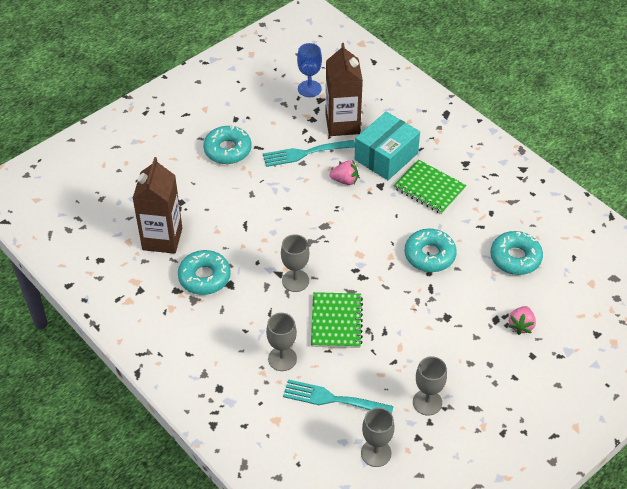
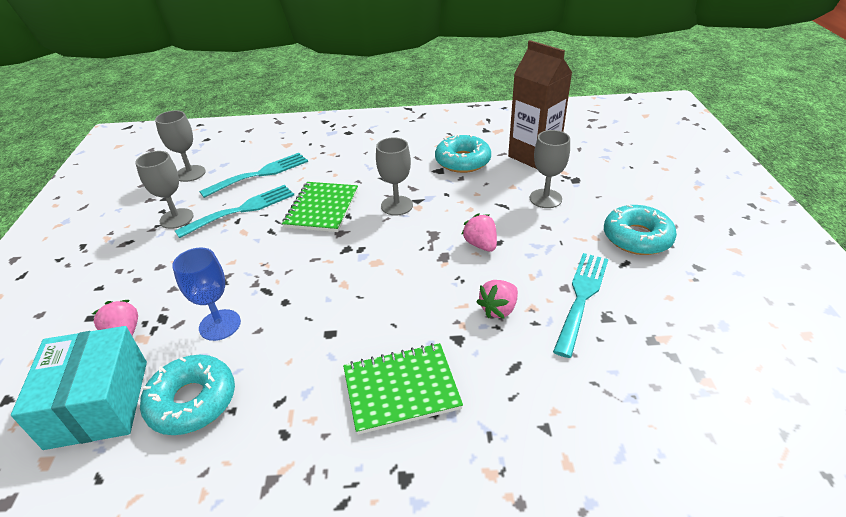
camera: 130 degrees right, 10 degrees down
grey goblet [266,313,297,371] -> grey goblet moved to [530,130,570,208]
blue goblet [297,43,322,97] -> blue goblet moved to [172,248,241,341]
green notebook [311,292,363,348] -> green notebook turned 60 degrees clockwise [282,182,358,232]
brown carton [326,43,363,136] -> none
turquoise box [355,112,420,180] -> turquoise box moved to [11,326,147,450]
turquoise donut [405,229,457,272] -> none
none -> turquoise fork [175,185,294,238]
none -> pink strawberry [461,213,497,252]

